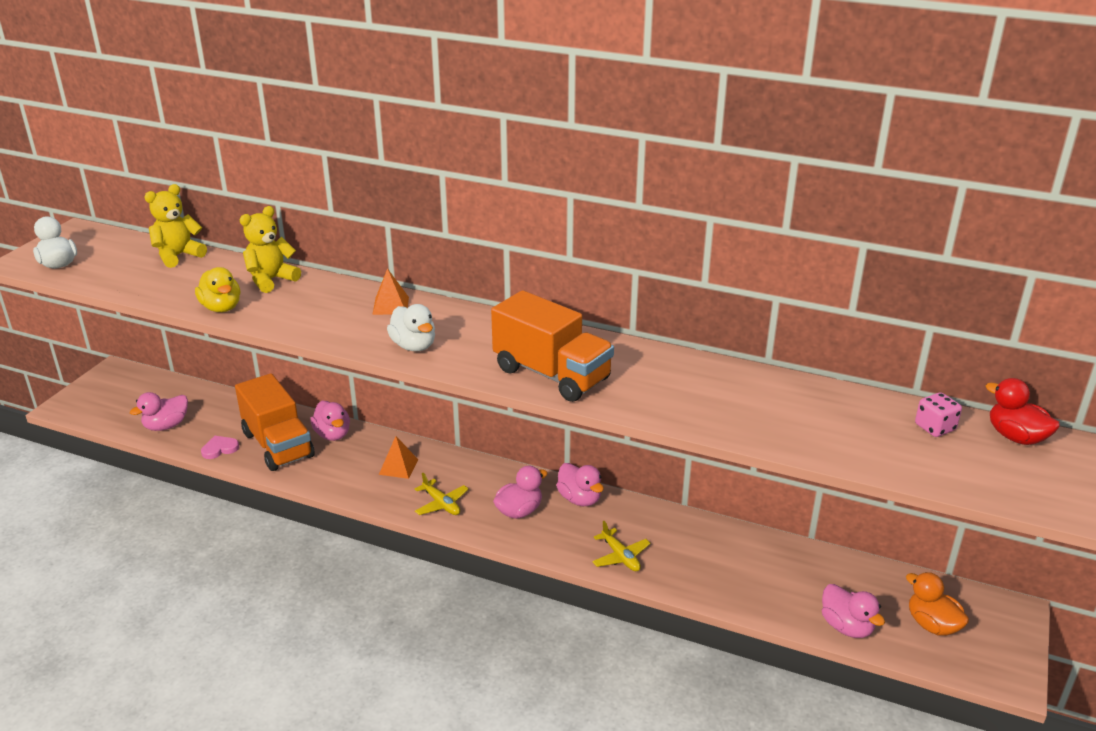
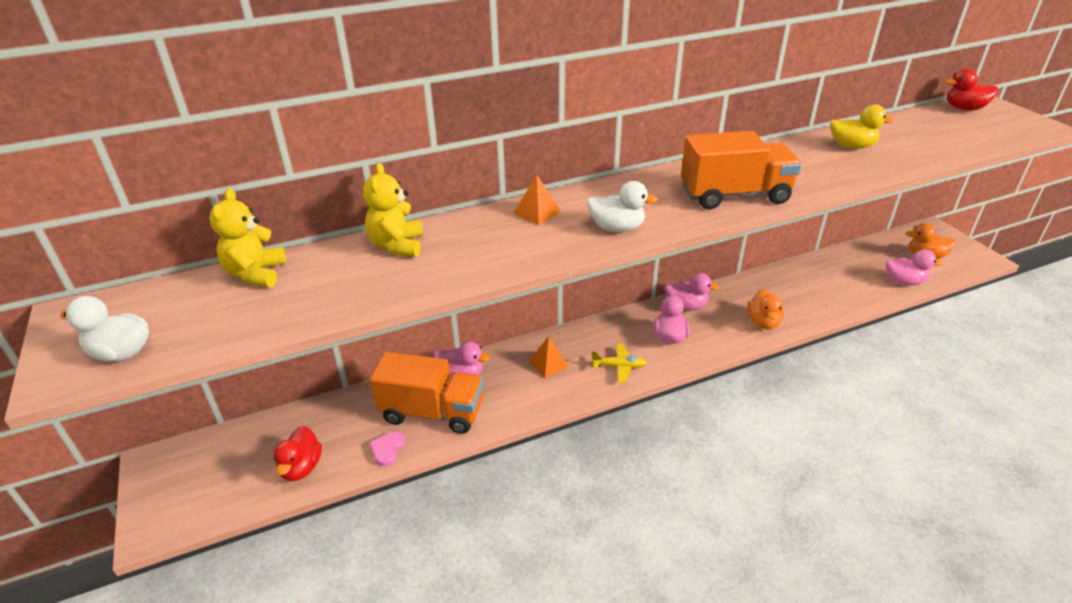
camera: 45 degrees left, 5 degrees up
pink duck [130,392,188,431] -> red duck [273,426,322,481]
yellow duck [195,267,240,312] -> yellow duck moved to [830,104,894,149]
yellow plane [592,521,651,571] -> orange duck [747,289,784,330]
pink dice [915,392,962,437] -> none

